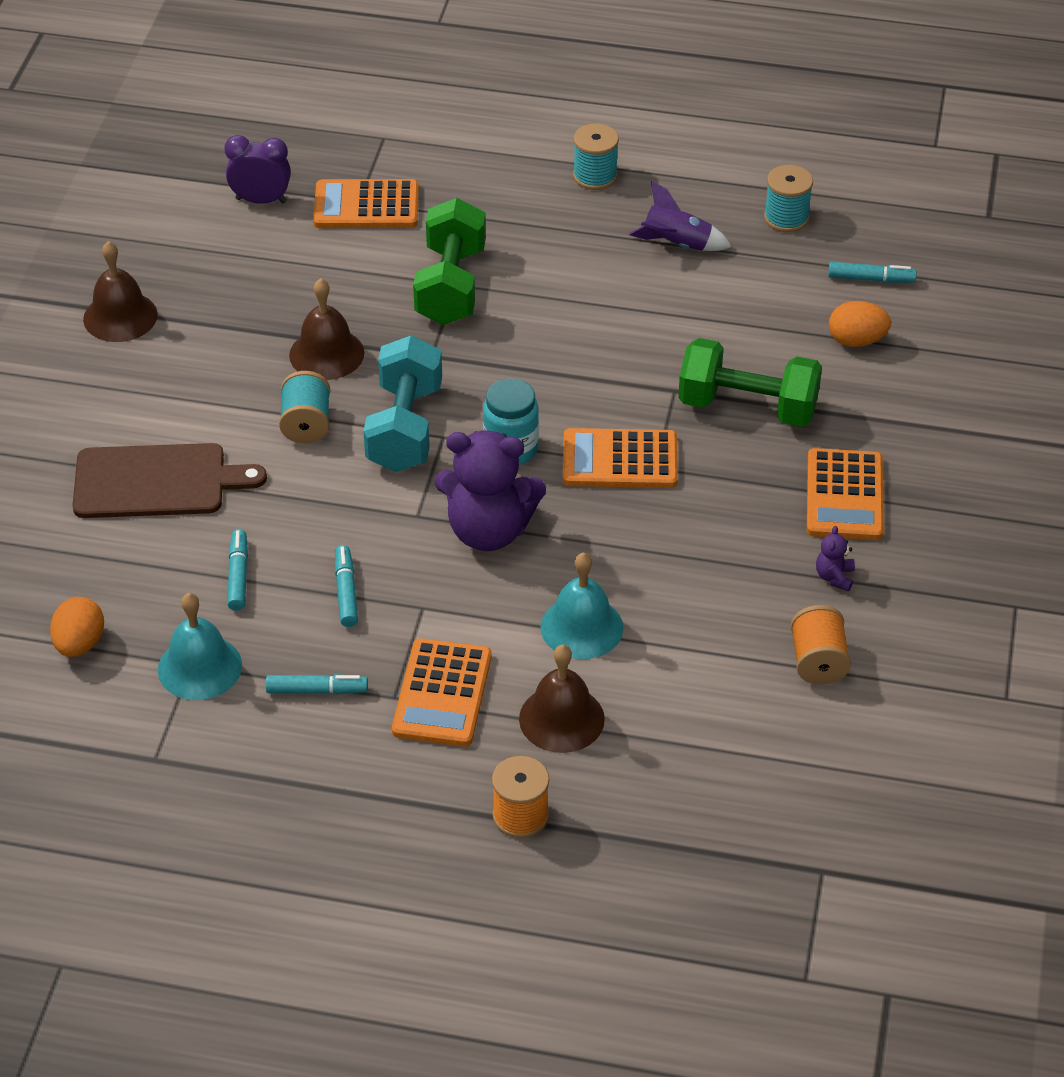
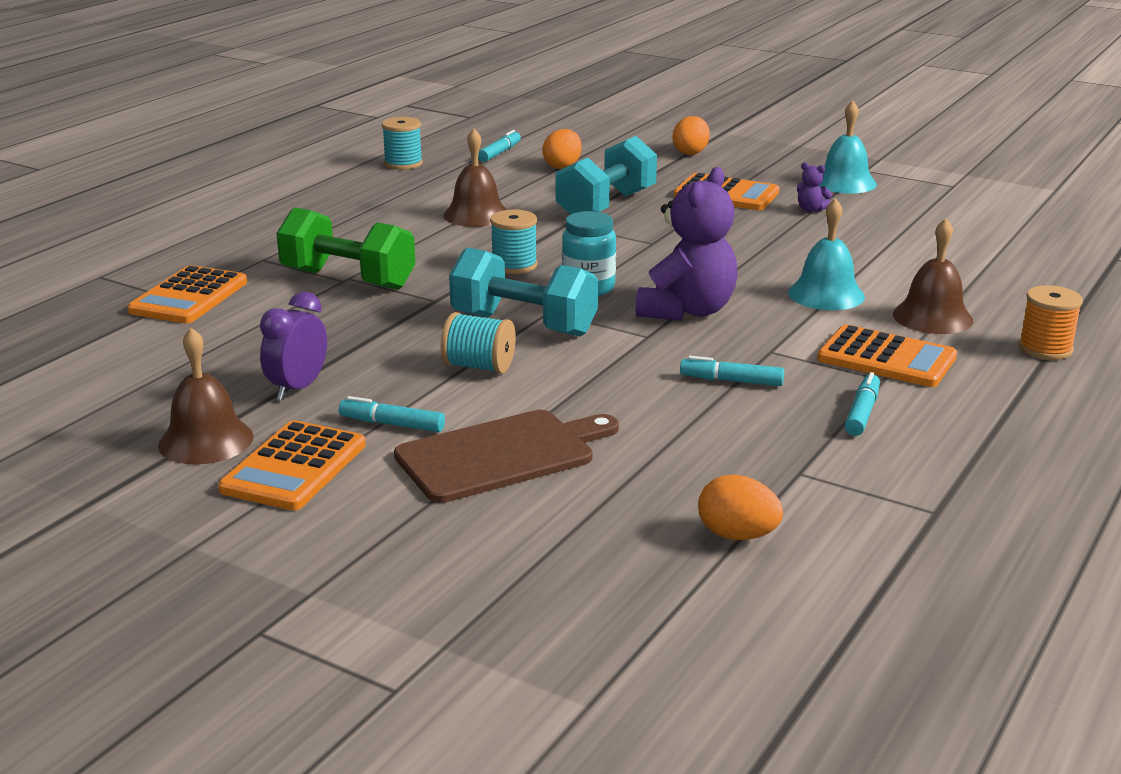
camera: 70 degrees left, 20 degrees down
brown cutting board [72,443,267,518] -> brown cutting board turned 45 degrees clockwise [394,410,619,503]
turquoise bell [158,593,242,700] -> turquoise bell moved to [819,101,877,194]
purple clock [224,135,291,204] -> purple clock moved to [260,292,327,400]
turquoise marker [227,529,248,611] -> turquoise marker moved to [339,396,445,432]
brown bell [289,278,364,380] -> brown bell moved to [443,129,507,227]
orange calculator [563,428,678,488] -> orange calculator moved to [218,420,366,510]
turquoise spool [573,124,619,190] -> turquoise spool moved to [490,209,538,274]
purple rocket [629,181,732,251] -> none
green dumbbell [678,338,822,427] -> turquoise dumbbell [556,136,657,215]
orange spool [790,605,851,684] -> none
none -> orange egg [673,116,710,155]

